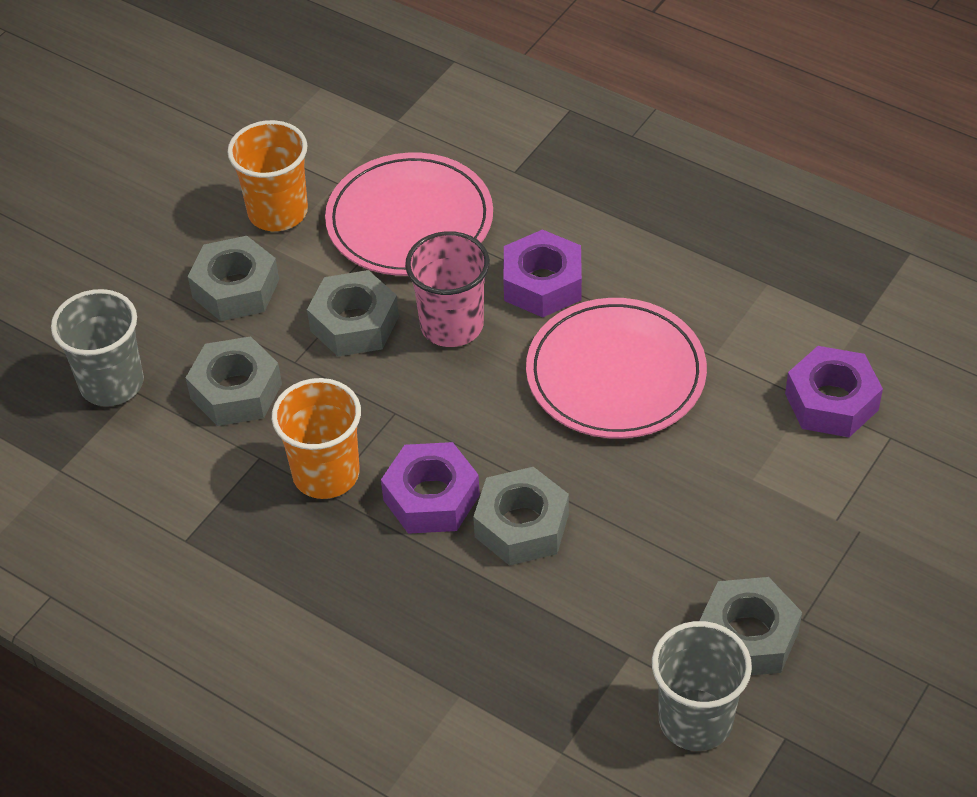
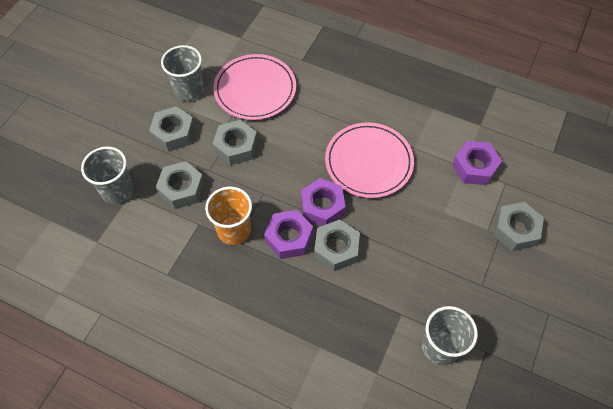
camera: 10 degrees left, 10 degrees up
orange cup [227,120,308,231] -> grey cup [161,45,204,101]
pink cup [405,231,490,347] -> none
purple nut [503,230,582,317] -> purple nut moved to [301,178,346,226]
grey nut [699,577,802,675] -> grey nut moved to [493,202,544,251]

